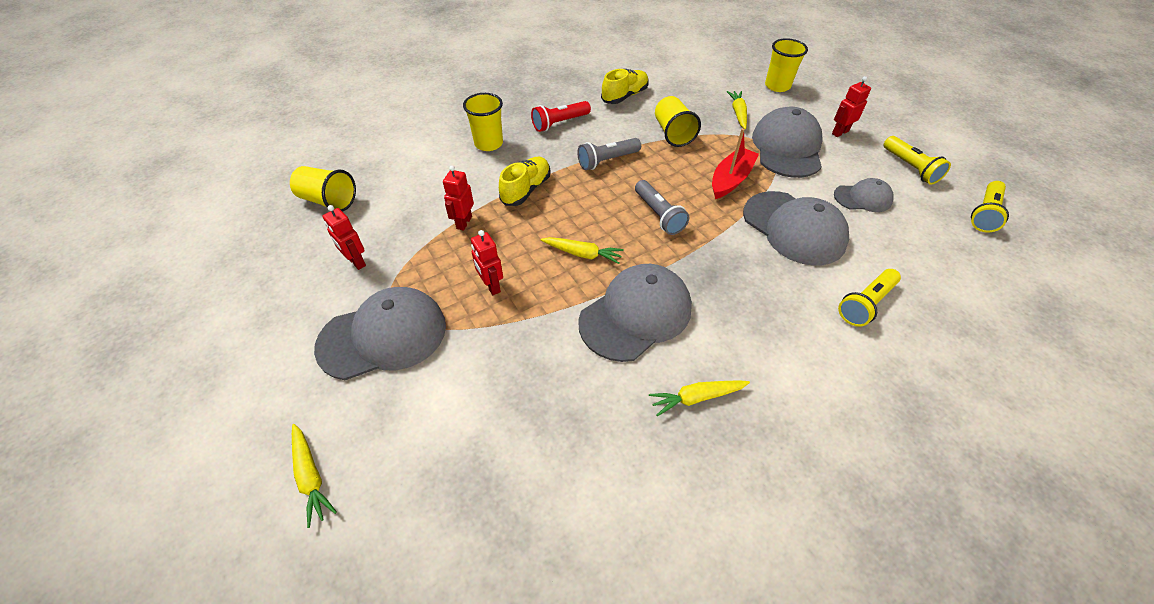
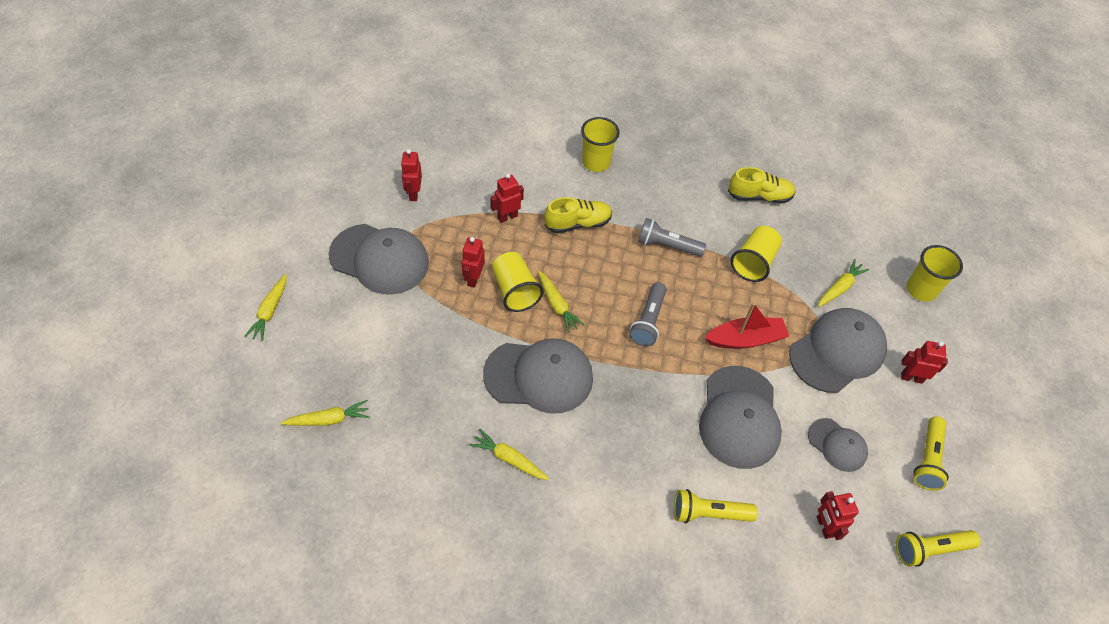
camera: 40 degrees right, 5 degrees up
yellow cup [290,166,356,212] -> yellow cup moved to [492,252,543,312]
red flashlight [531,101,591,132] -> none
none -> yellow carrot [281,400,370,426]
none -> red robot [817,491,859,540]

